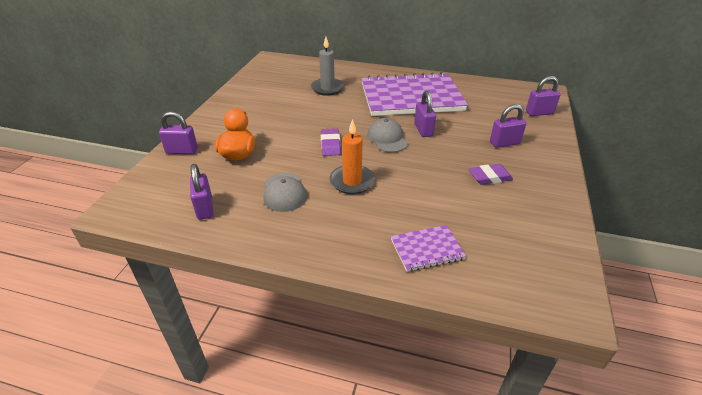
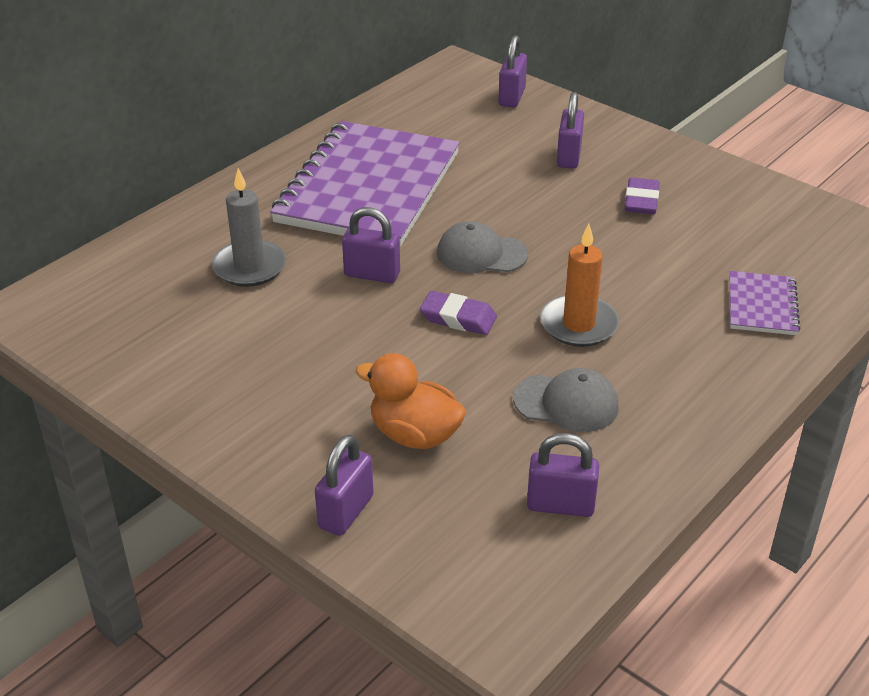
camera: 65 degrees left, 0 degrees up
purple padlock [414,91,436,137] -> purple padlock moved to [342,207,400,283]

